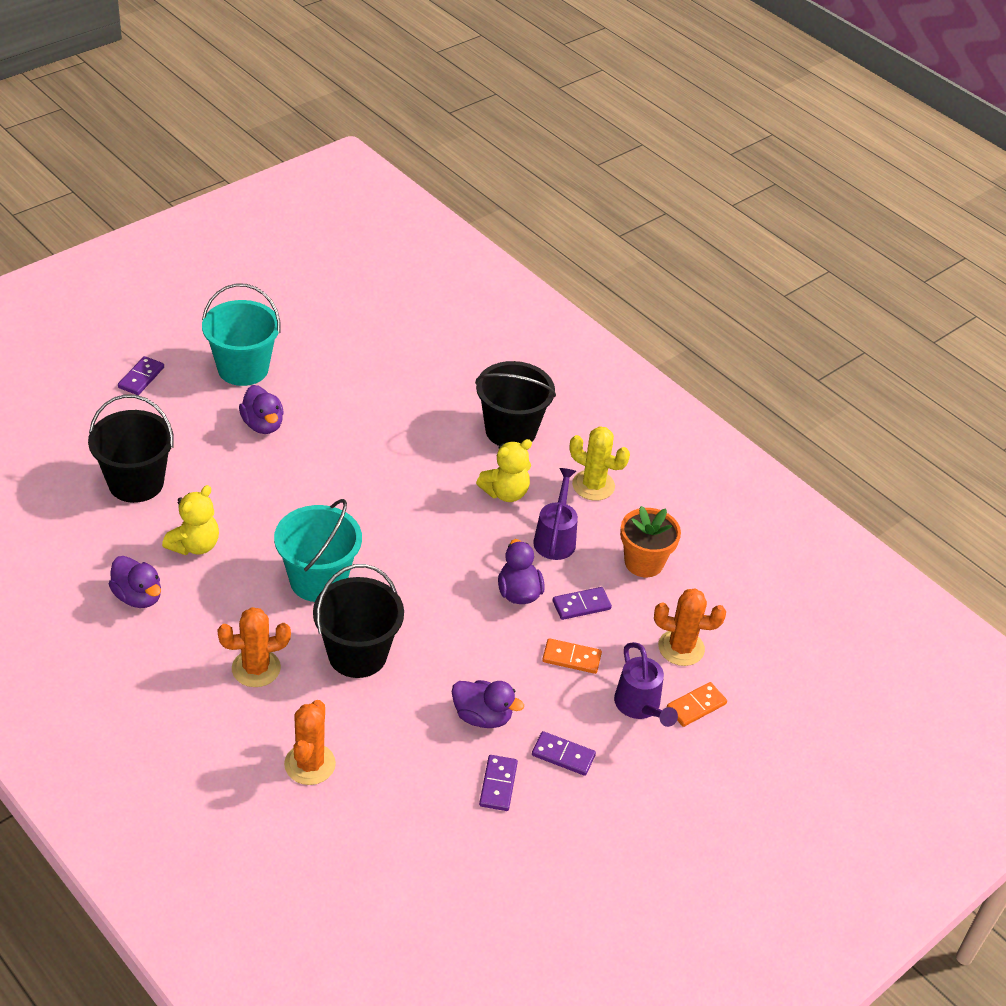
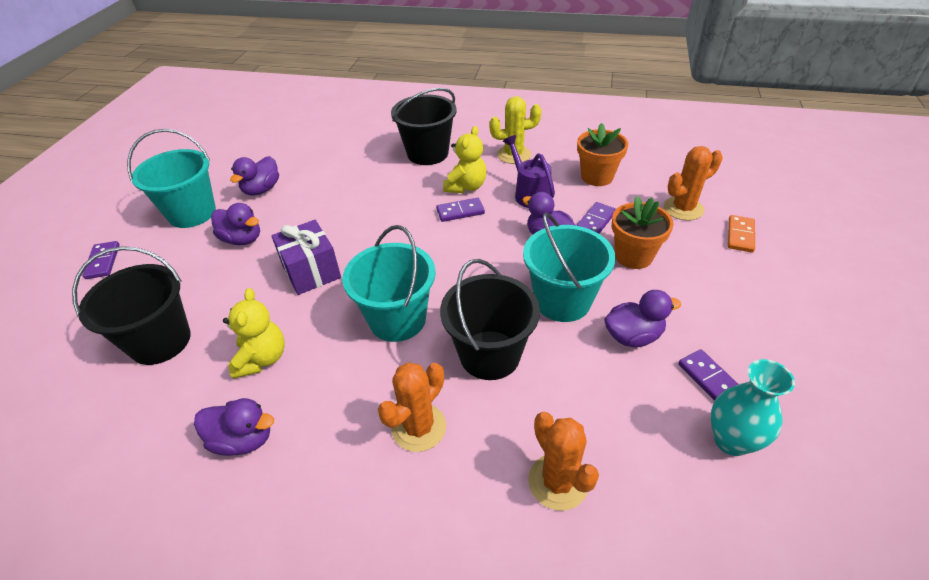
camera: 30 degrees left, 0 degrees up
purple domino [532,731,596,776] -> purple domino moved to [436,198,485,222]
orange domino [542,638,602,674] -> orange flower pot [612,196,674,269]
purple watering can [614,642,678,727] -> none
none -> purple duck [230,156,279,196]
none -> purple gift [271,220,341,295]
none -> turquoise bucket [523,212,615,322]
none -> turquoise vase [711,359,795,456]

